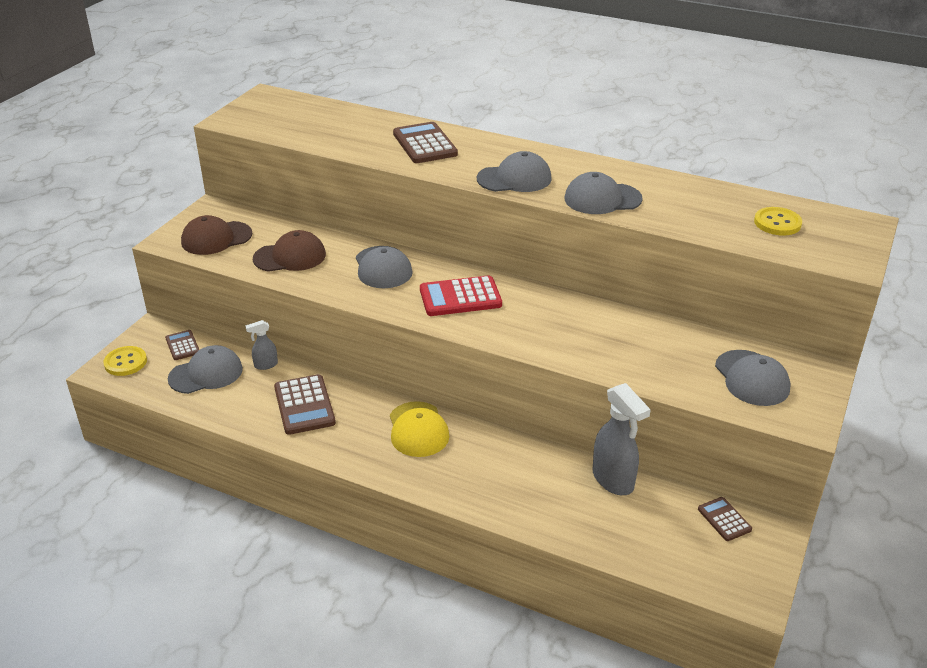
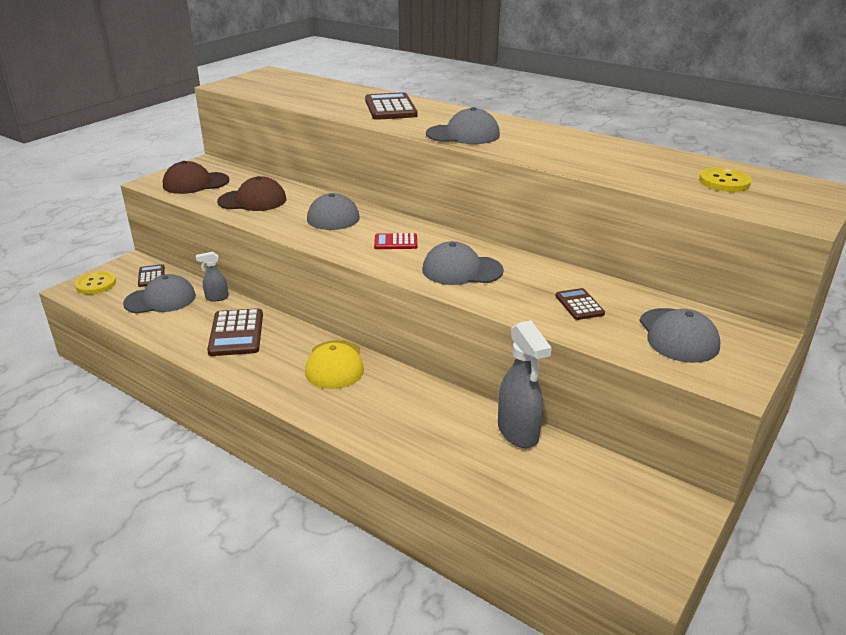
camera: 10 degrees right, 5 degrees down
red calculator [420,275,502,316] -> red calculator [374,233,417,249], size x0.57
grey cap [564,172,643,214] -> grey cap moved to [422,241,504,285]
brown calculator [698,497,752,541] -> brown calculator moved to [556,288,605,320]

